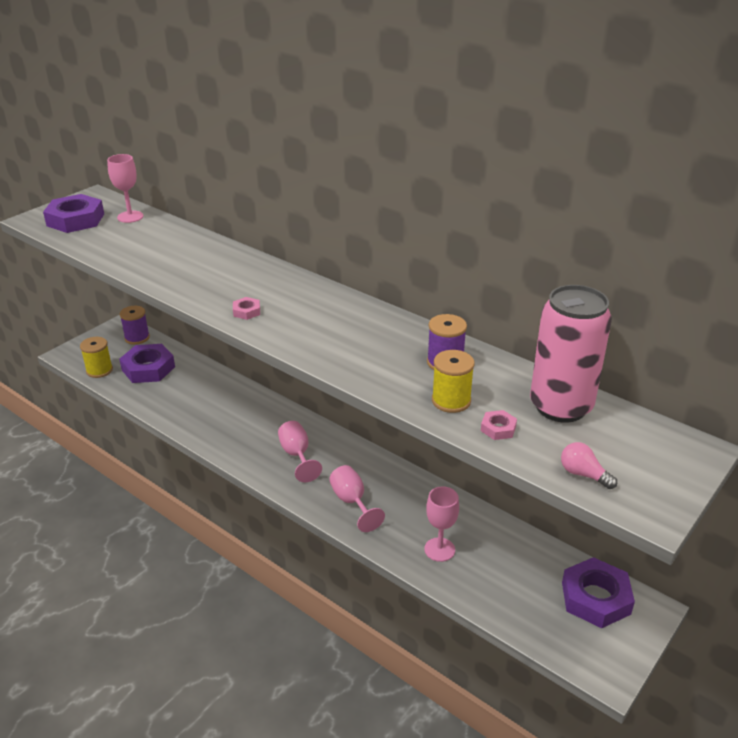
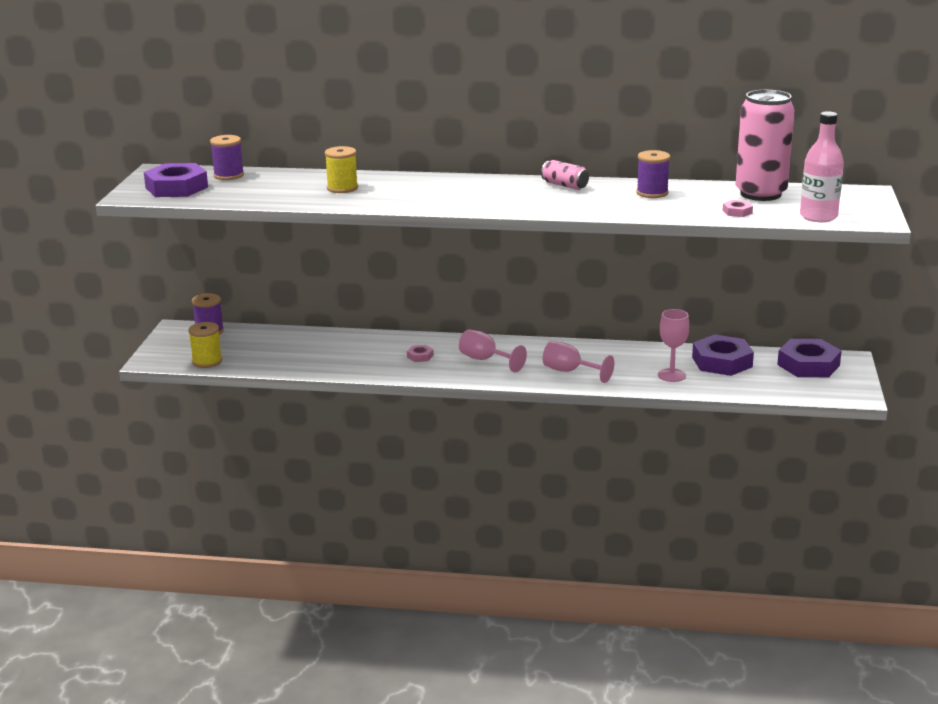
camera: 30 degrees left, 10 degrees down
pink goblet [107,154,144,223] -> purple spool [210,135,244,180]
purple nut [119,344,175,383] -> purple nut moved to [692,334,754,376]
pink nut [233,297,260,320] -> pink nut moved to [407,345,434,362]
yellow spool [432,350,475,413] -> yellow spool moved to [325,146,358,193]
pink light bulb [561,442,617,489] -> pink bottle [800,111,844,222]
none -> pink can [541,160,589,190]

